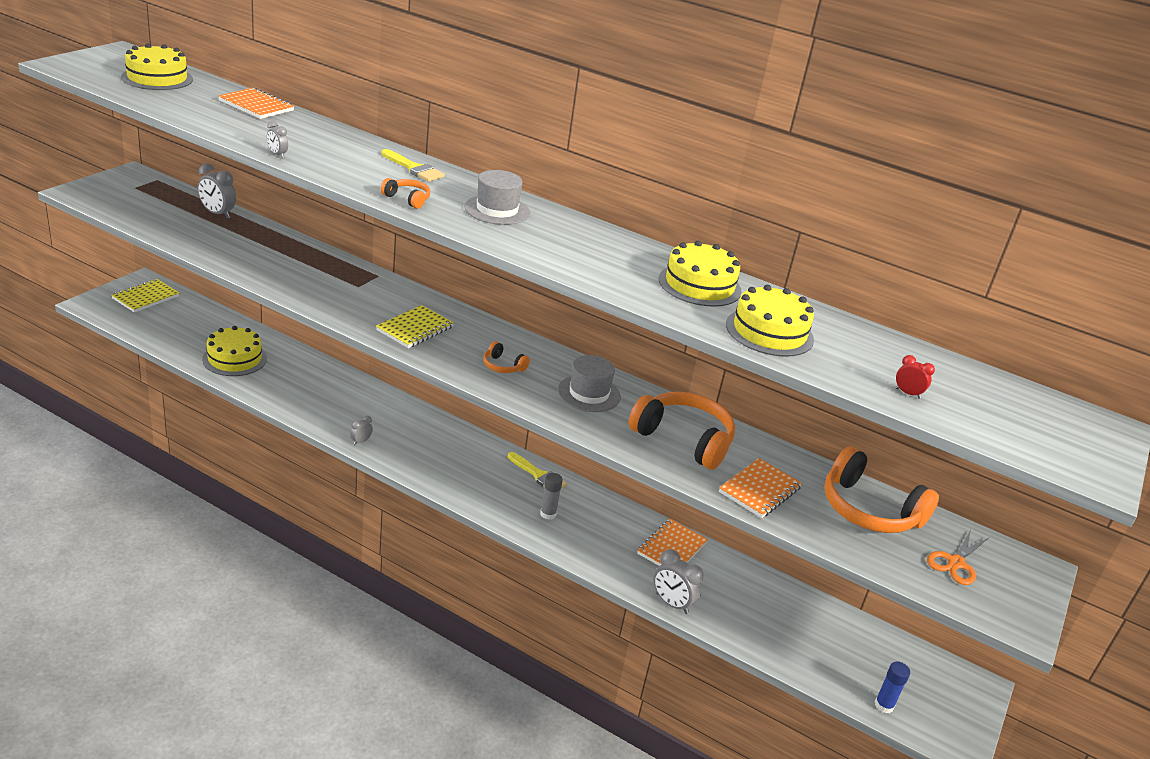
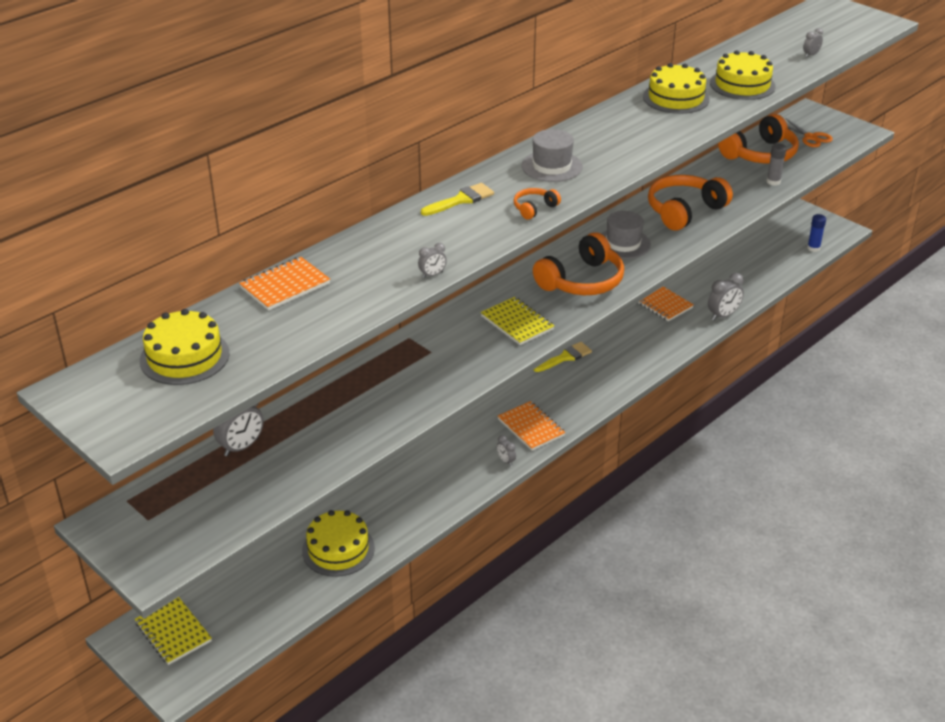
camera: 70 degrees left, 5 degrees up
orange headphones [483,341,530,373] -> orange headphones [533,232,624,295], size x2.17
grey glue stick [540,473,563,520] -> grey glue stick moved to [766,143,787,186]
orange notebook [719,458,802,518] -> orange notebook moved to [498,401,565,451]
red clock [896,355,935,399] -> grey clock [803,28,823,57]

